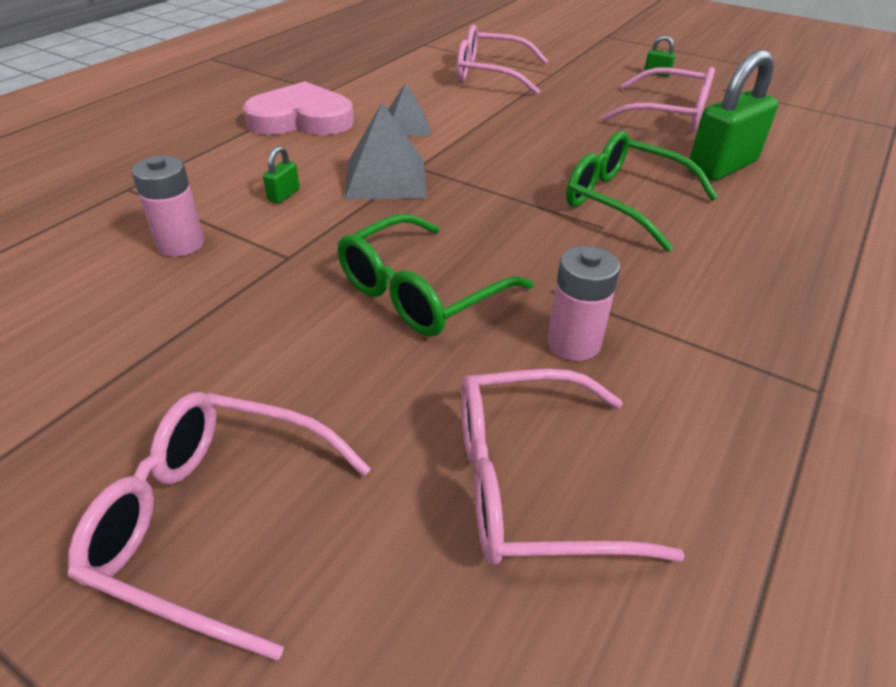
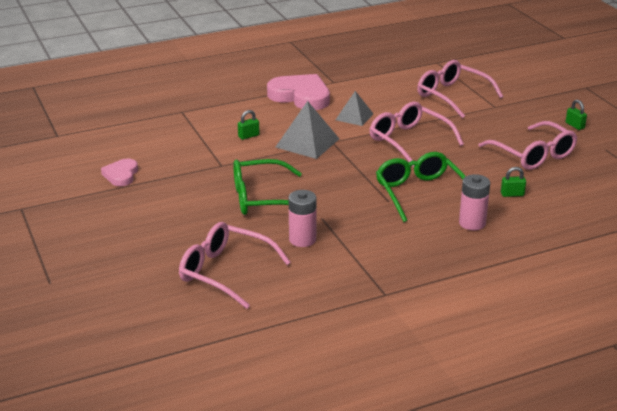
camera: 35 degrees right, 10 degrees down
pink glasses [68,392,371,661] -> pink glasses moved to [370,101,464,167]
pink battery [132,156,204,257] -> pink battery moved to [459,174,490,230]
green padlock [688,50,779,181] -> green padlock [501,167,526,197], size x0.41
none -> pink heart [101,159,138,186]

